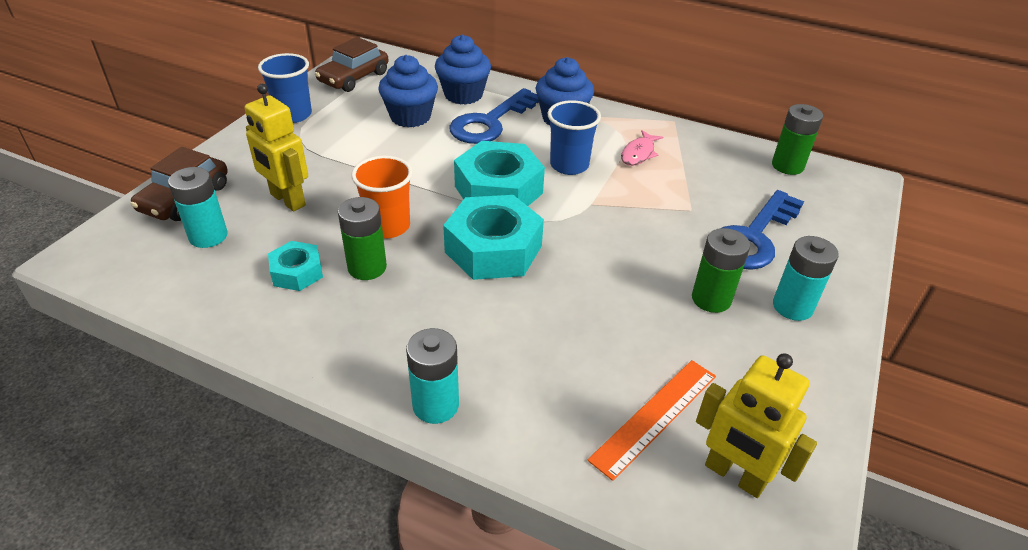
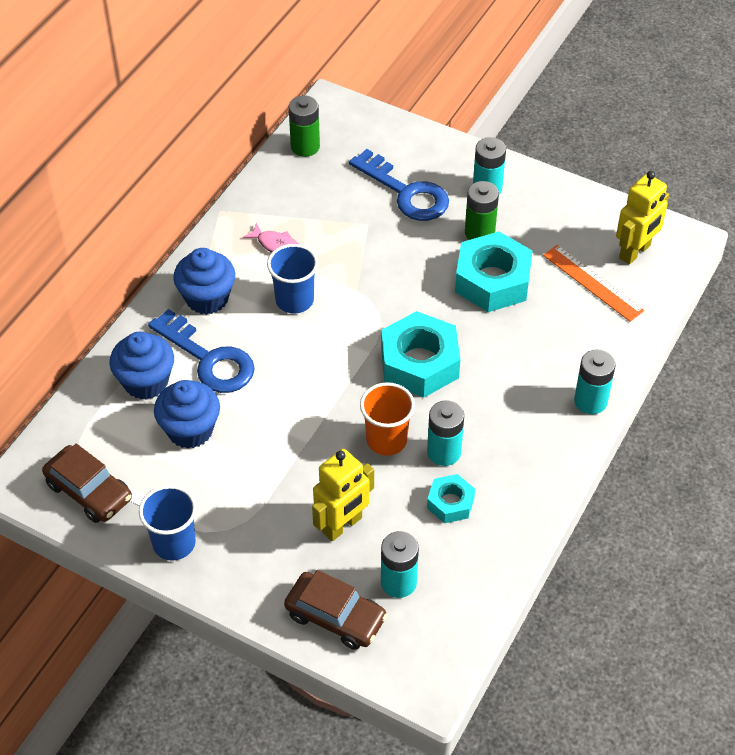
camera: 85 degrees left, 10 degrees up
green battery [338,197,387,280] -> turquoise battery [427,400,464,466]
turquoise nut [454,141,545,206] -> turquoise nut moved to [455,231,532,312]

